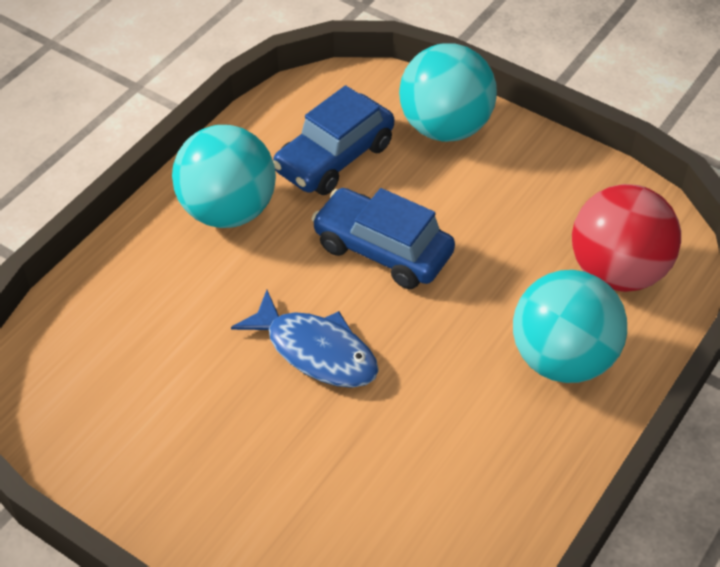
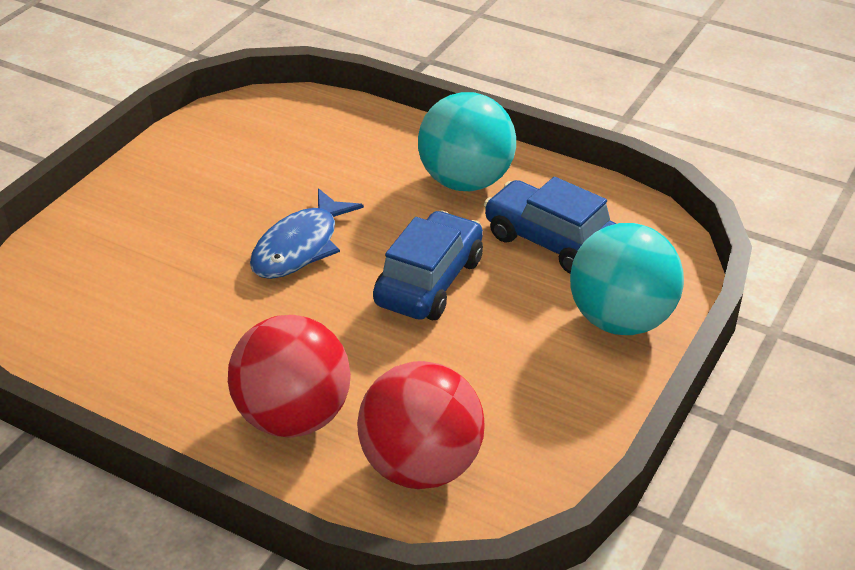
camera: 85 degrees right, 10 degrees down
turquoise ball [513,270,627,383] -> red ball [228,315,351,438]

